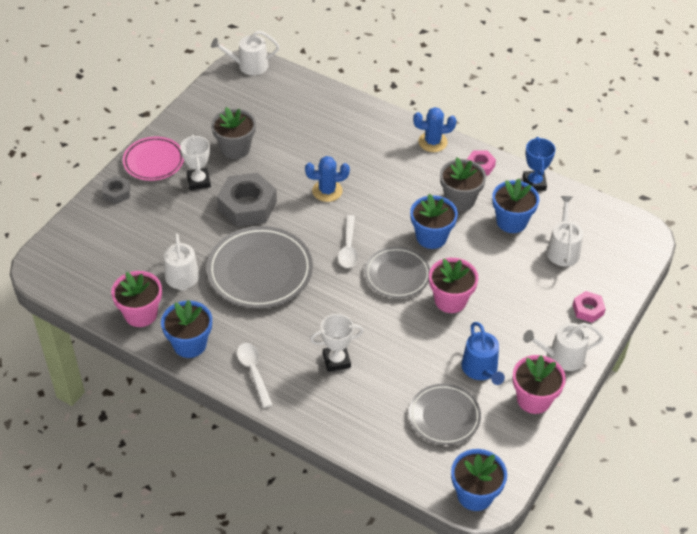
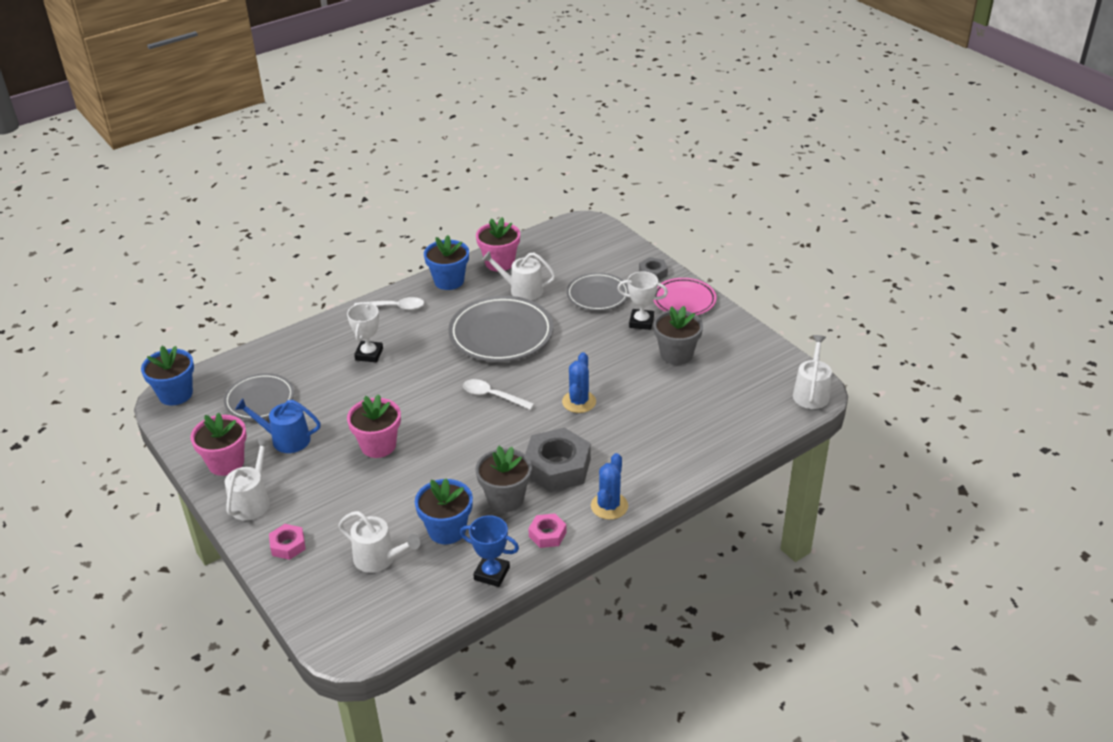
camera: 115 degrees right, 10 degrees down
grey nut [217,173,277,227] -> grey nut moved to [525,428,591,492]
grey plate [365,247,430,298] -> grey plate moved to [566,273,629,311]
blue flower pot [410,194,458,249] -> none

